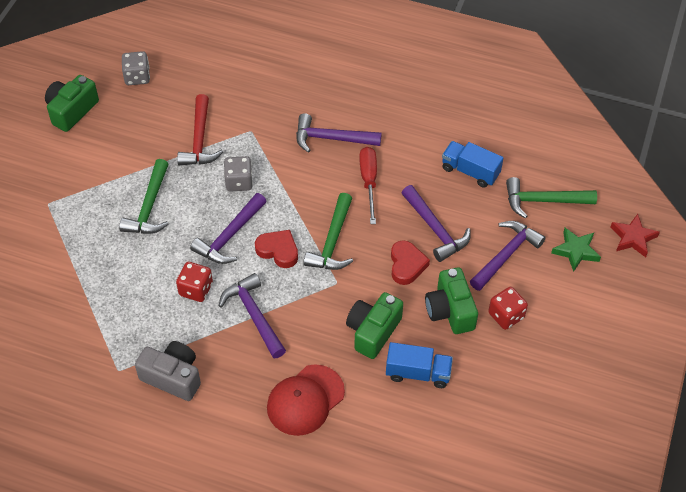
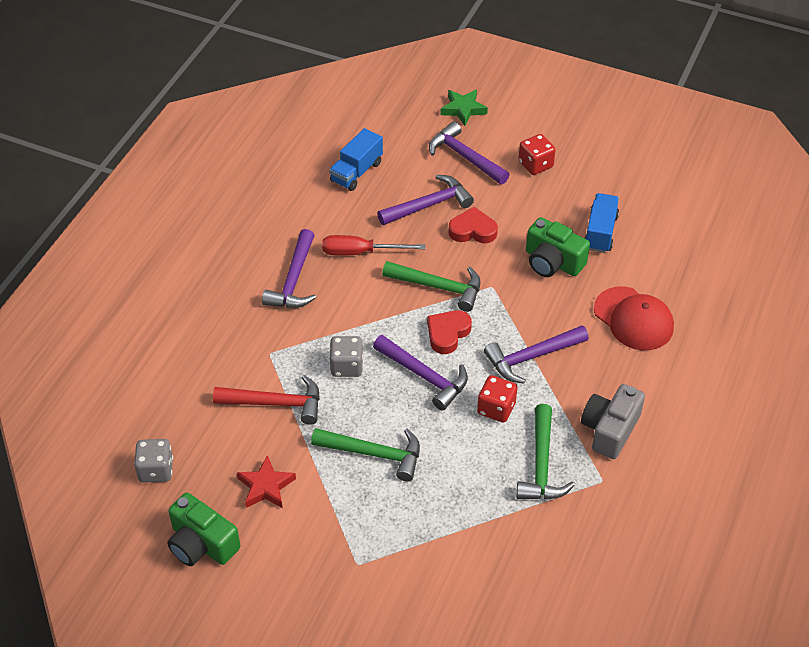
camera: 85 degrees left, 5 degrees down
green camera [425,267,478,334] -> none
green hammer [506,177,597,218] -> green hammer moved to [516,404,575,499]
red star [610,214,660,257] -> red star moved to [237,455,296,508]

